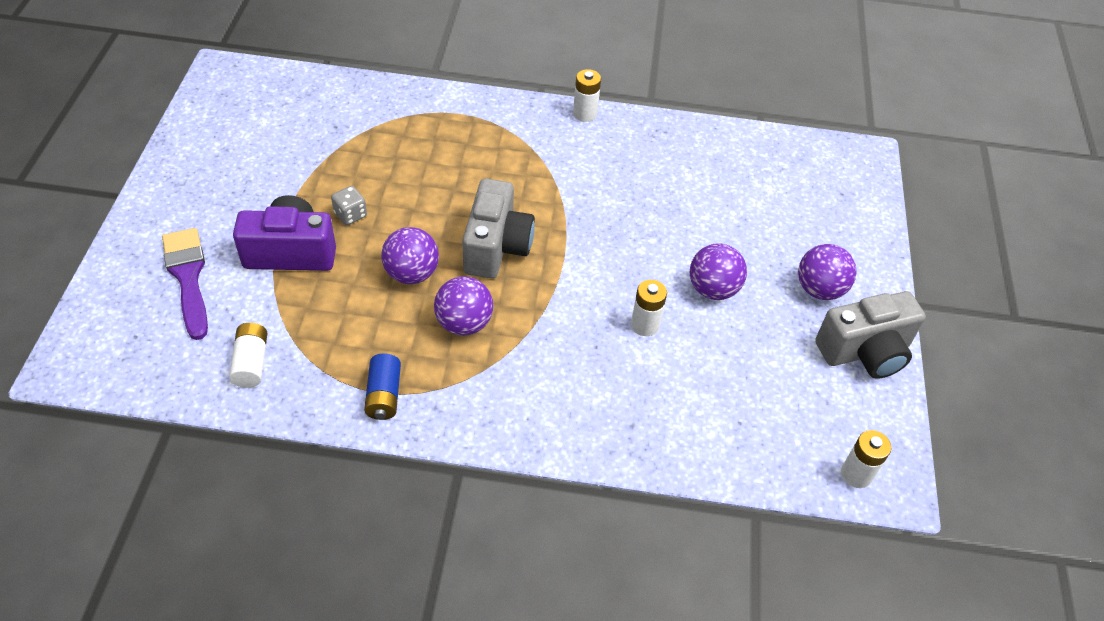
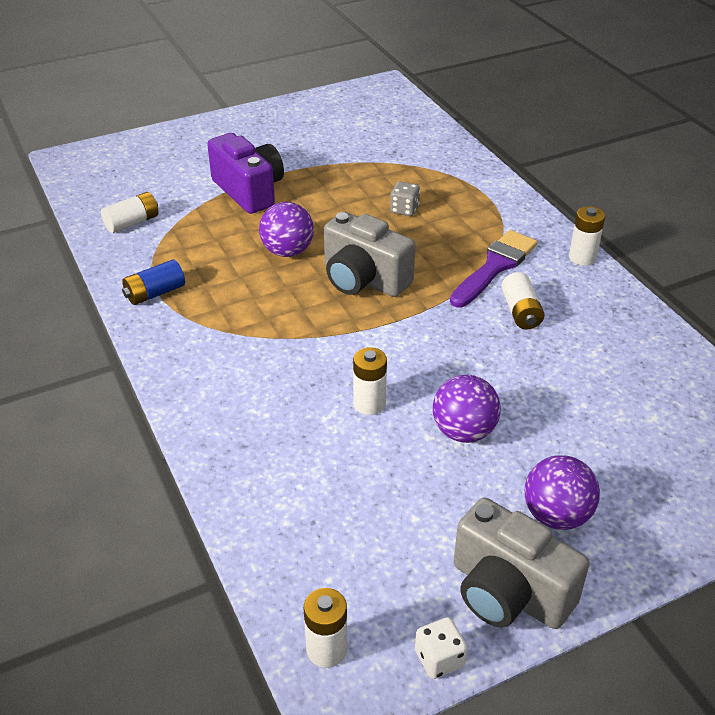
camera: 60 degrees right, 10 degrees down
purple brush [162,228,208,340] -> purple brush moved to [450,230,538,308]
grey dice [331,186,367,225] -> grey dice moved to [390,181,420,216]
purple ball [434,276,493,335] -> none
grey camera [462,179,535,279] -> grey camera turned 60 degrees clockwise [324,212,415,297]
none -> white dice [415,617,467,679]
none -> white battery [502,272,545,330]

